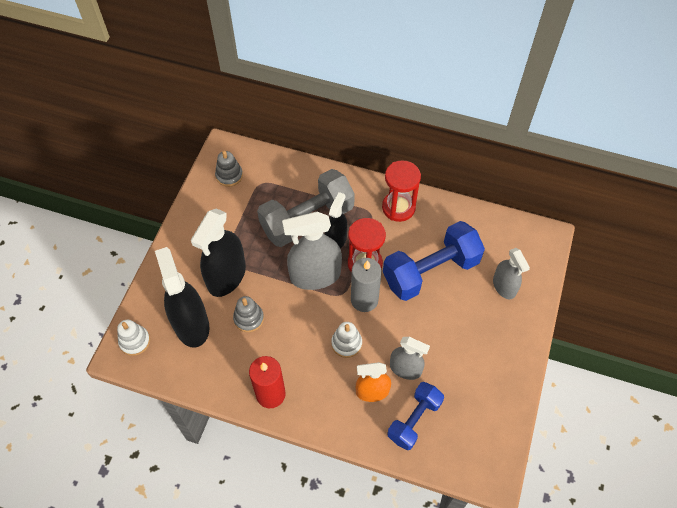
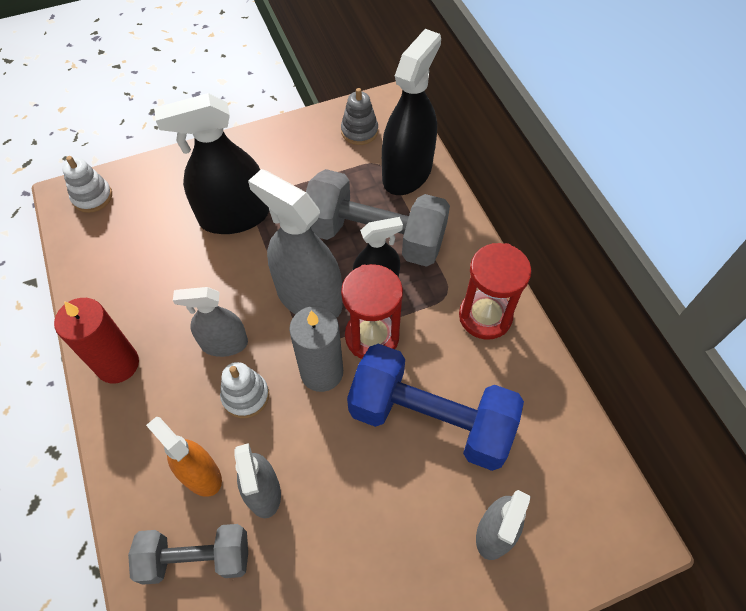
camera: 50 degrees right, 0 degrees up
black spray bottle [155,247,209,348] -> black spray bottle moved to [382,29,441,195]
grey stacking toy [233,296,264,332] -> none
blue dumbbell [388,382,444,450] -> grey dumbbell [128,524,248,585]
none -> grey spray bottle [173,287,248,357]

